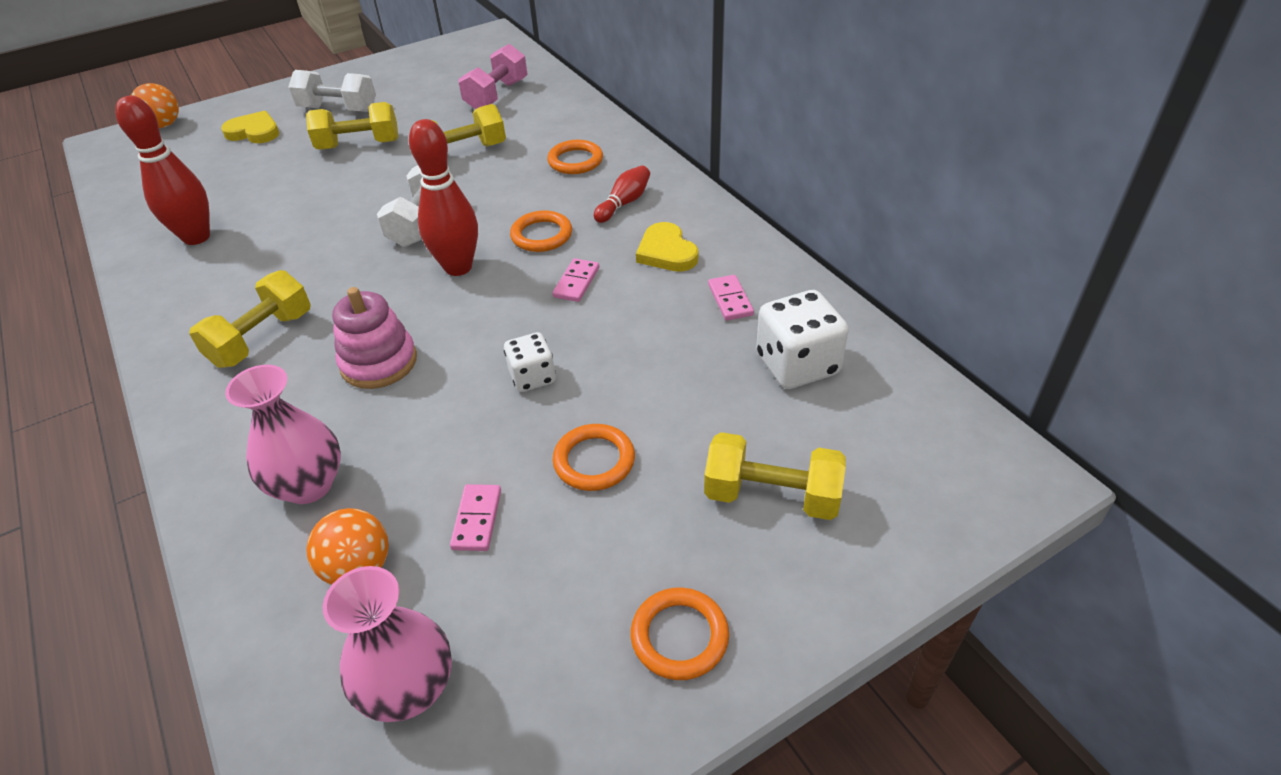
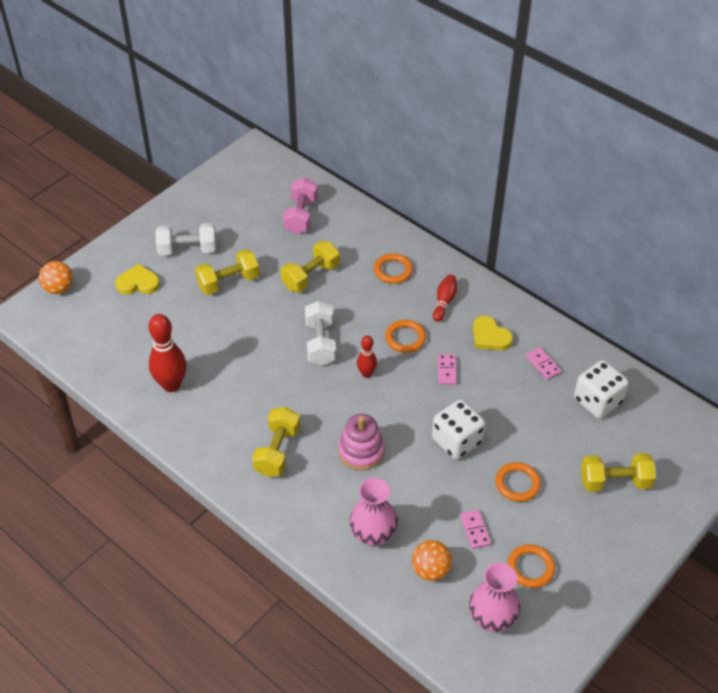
camera: 20 degrees left, 5 degrees up
red bowling pin [409,119,478,276] -> red bowling pin [357,335,377,378], size x0.56
white dice [504,332,556,392] -> white dice [432,399,485,460], size x1.64
orange ring [631,587,729,680] -> orange ring moved to [507,544,555,588]

